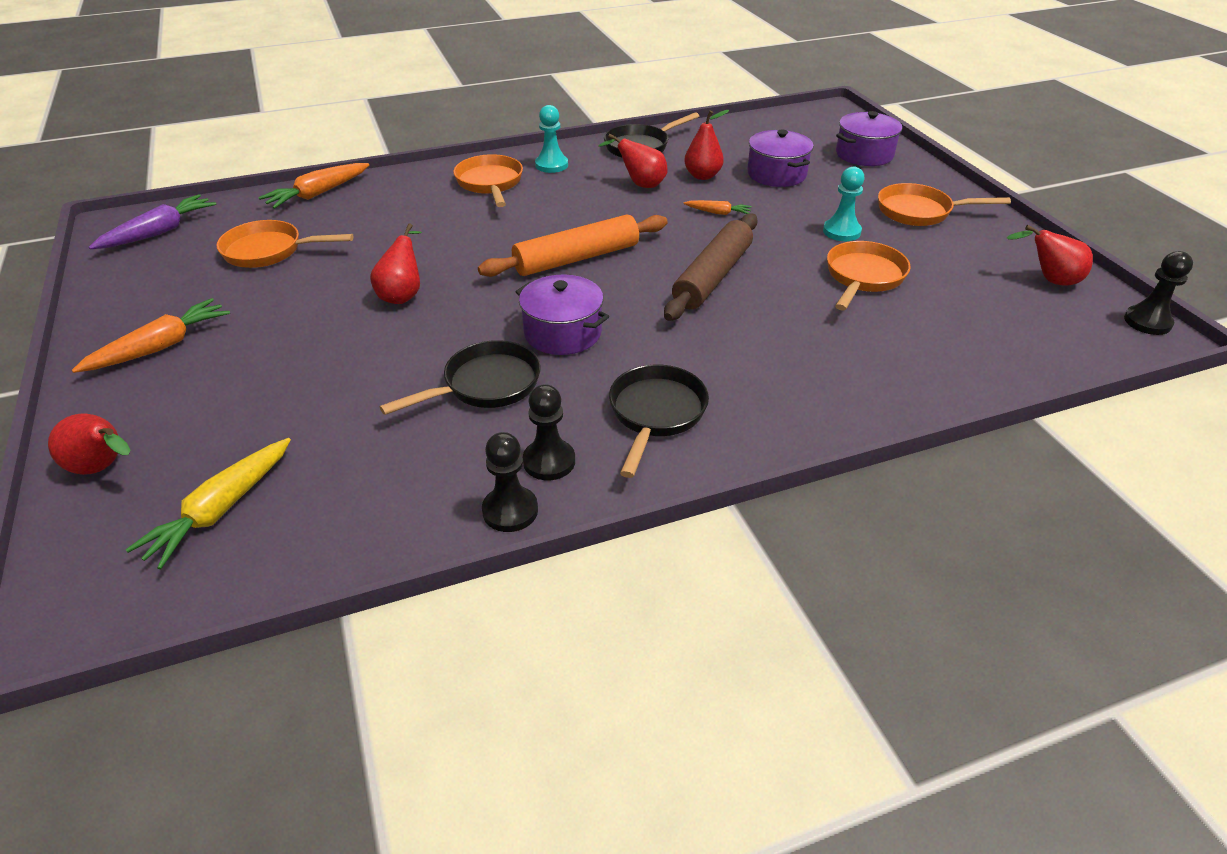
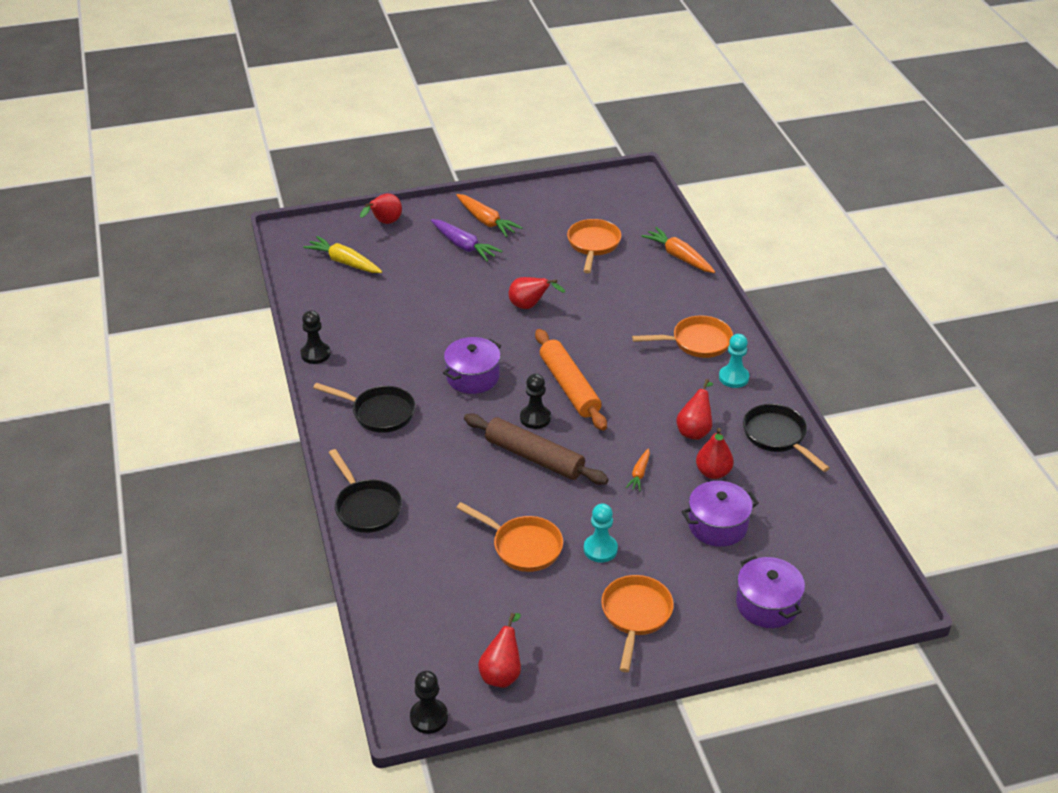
camera: 95 degrees right, 0 degrees up
purple carrot [89,194,216,249] -> purple carrot moved to [431,219,502,262]
black pan [380,340,541,415] -> black pan moved to [329,449,402,533]
black pawn [523,384,575,480] -> black pawn moved to [520,374,551,429]

